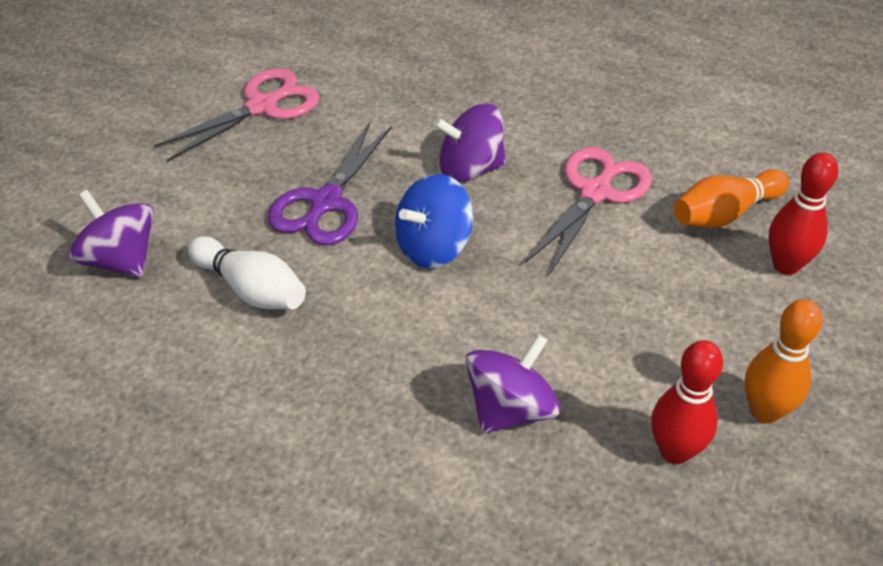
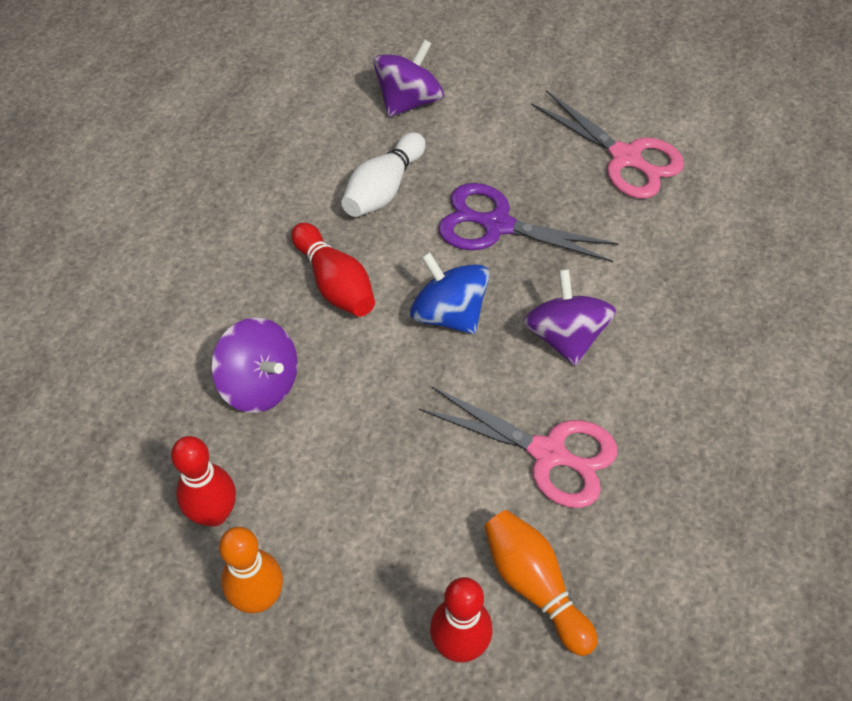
camera: 85 degrees right, 10 degrees up
none -> red bowling pin [291,223,375,317]

